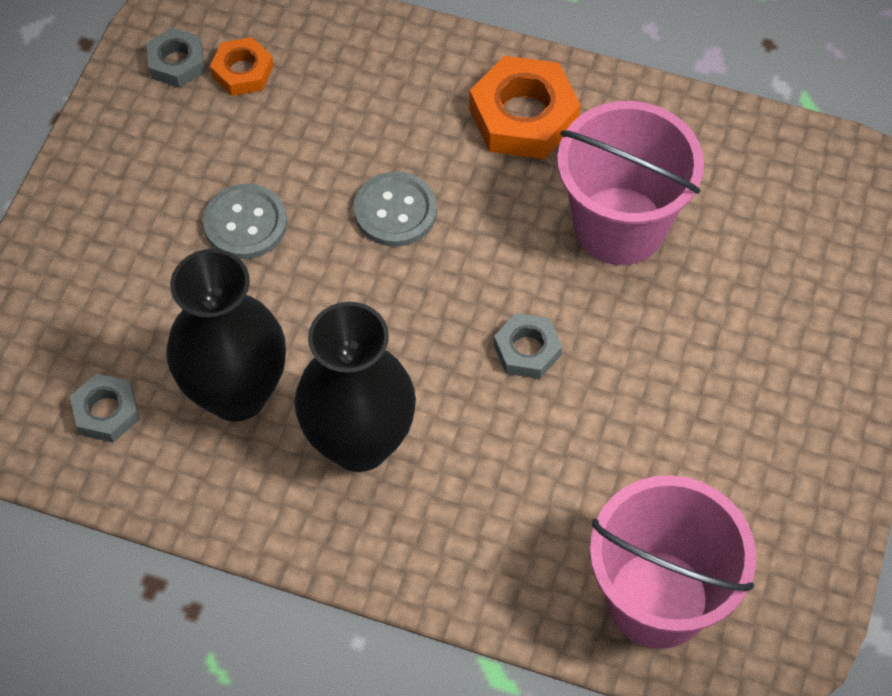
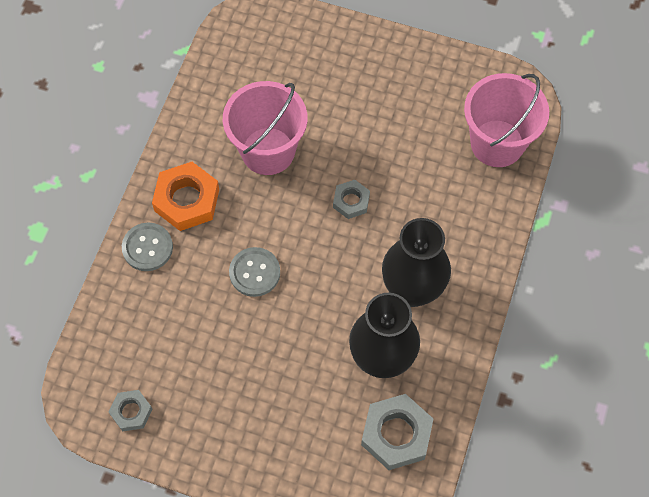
camera: 90 degrees left, 5 degrees up
grey nut [70,374,140,443] -> grey nut [361,394,433,470], size x1.75
grey button [203,184,287,259] -> grey button moved to [122,223,173,271]
orange nut [210,37,274,96] -> none

